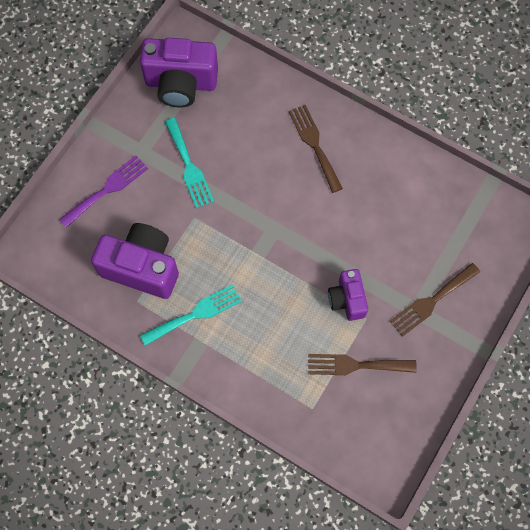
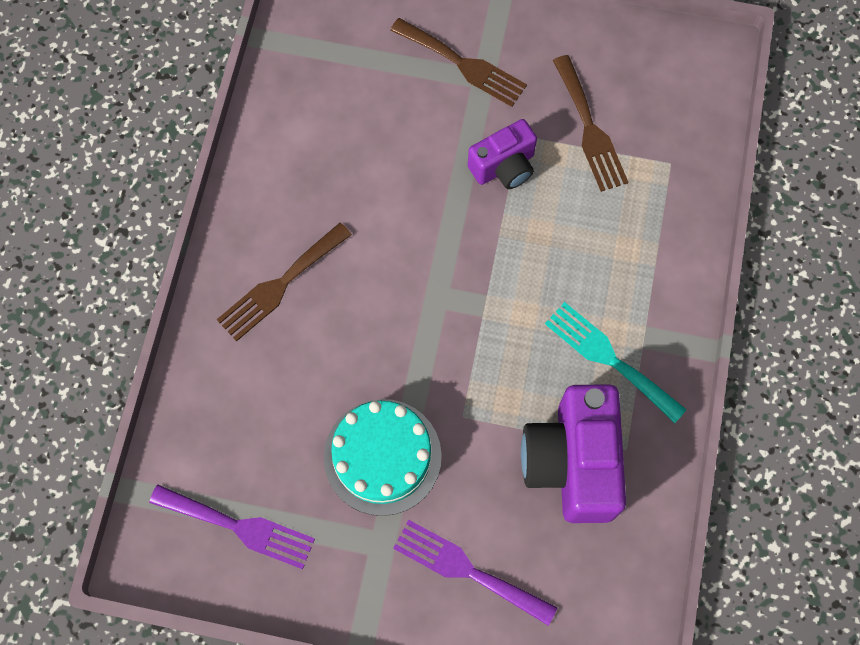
camera: 110 degrees left, 0 degrees up
purple camera [140,38,218,107] -> purple fork [149,485,315,569]
turquoise fork [165,118,214,209] -> turquoise cake [324,399,442,516]

